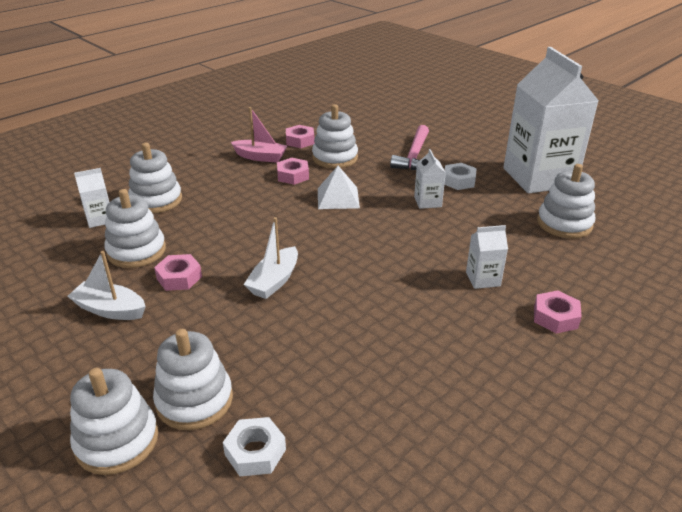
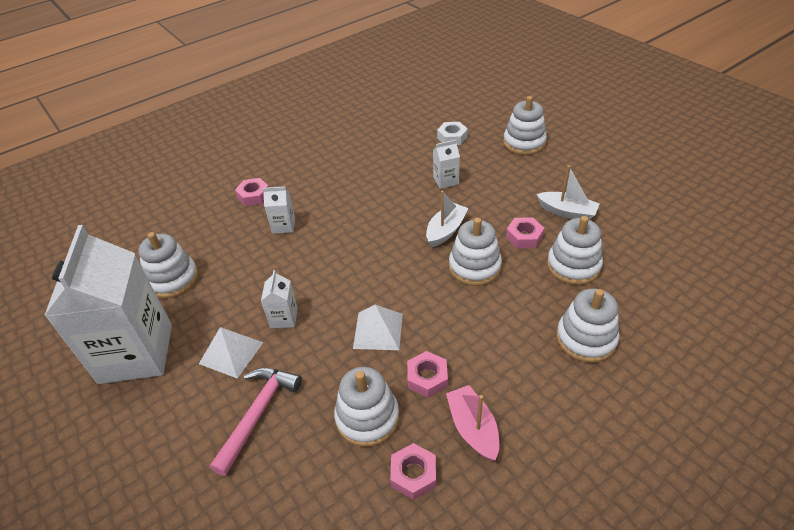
camera: 170 degrees left, 10 degrees up
white carton [74,168,110,228] -> white carton moved to [433,140,460,189]
white stacking toy [153,329,233,430] -> white stacking toy moved to [449,218,502,286]
pink boat [231,107,287,163] -> pink boat turned 45 degrees clockwise [446,385,499,461]
white nut [444,163,477,190] -> white pyramid [199,327,263,379]

